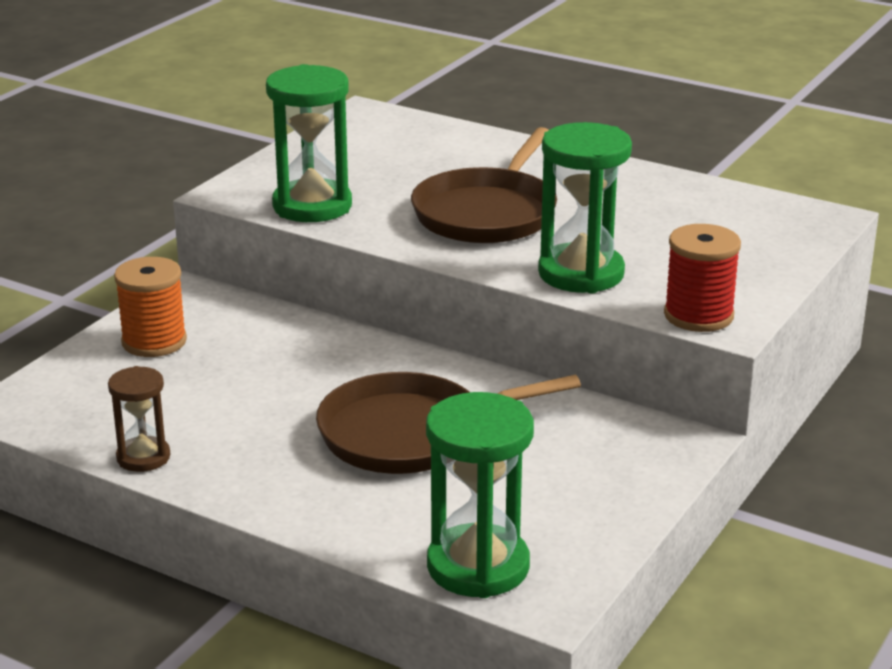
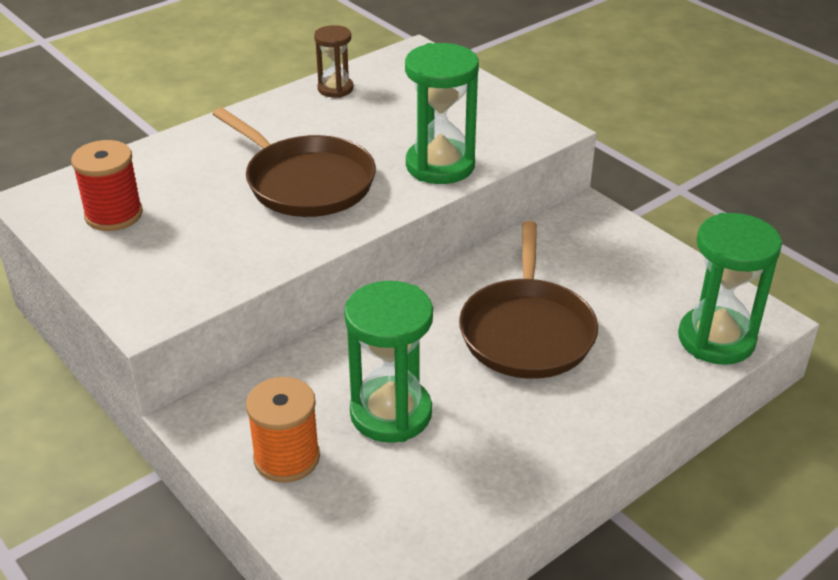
camera: 70 degrees left, 10 degrees up
brown hourglass [108,366,170,472] -> brown hourglass moved to [314,25,354,98]
green hourglass [266,64,352,222] -> green hourglass moved to [344,281,433,443]
red spool [664,224,741,332] -> red spool moved to [71,140,143,231]

